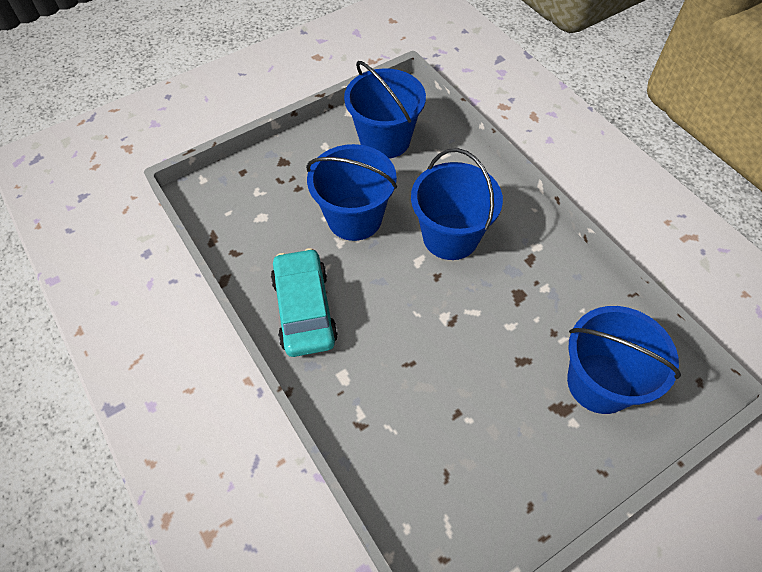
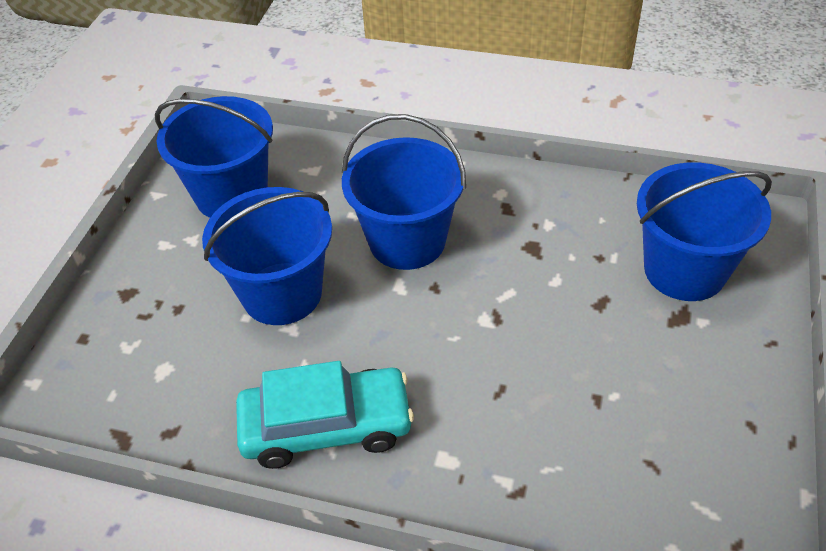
camera: 40 degrees left, 10 degrees down
turquoise car [271,248,338,357] -> turquoise car turned 135 degrees clockwise [236,361,414,469]

